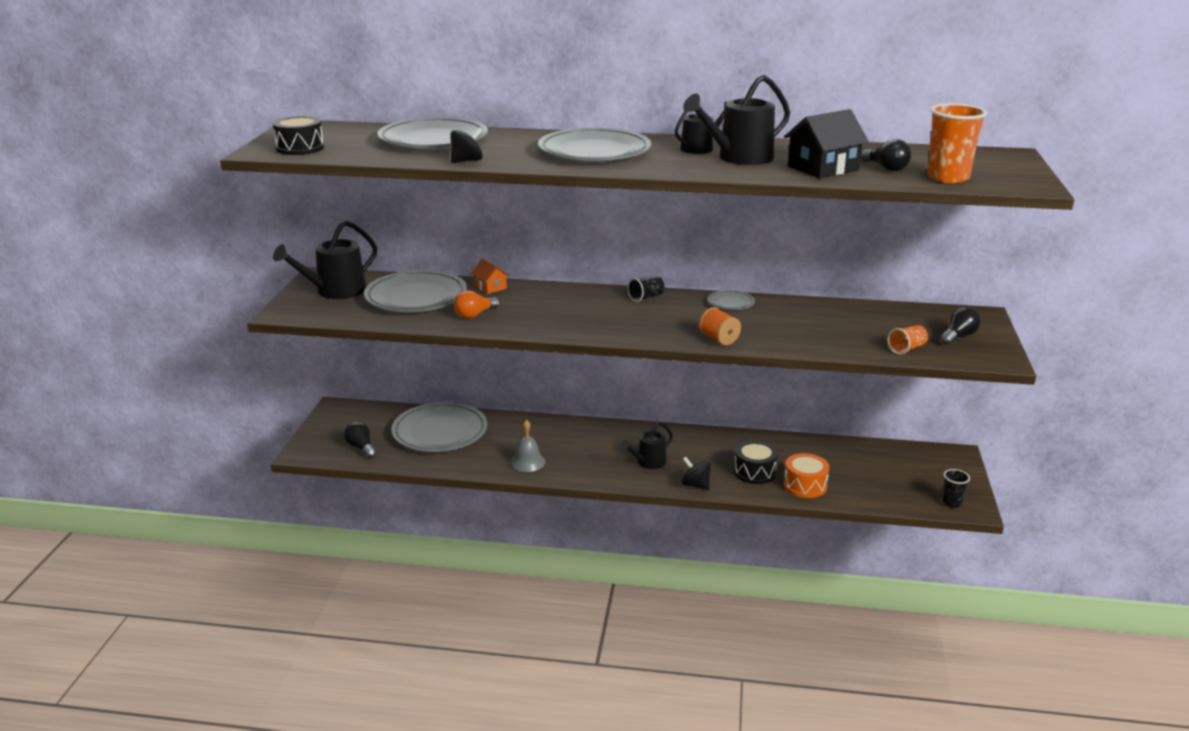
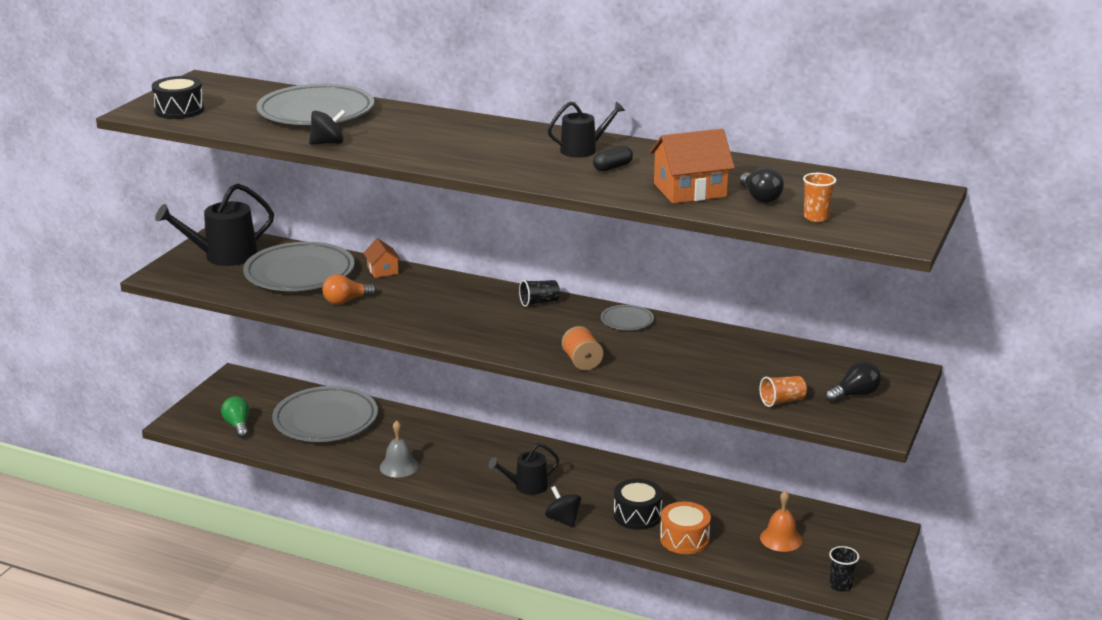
camera: 15 degrees right, 0 degrees up
black light bulb [344,421,377,458] -> green light bulb [221,396,249,438]
grey plate [538,127,651,162] -> none
black watering can [683,75,790,165] -> black capsule [593,145,633,172]
black house [784,109,869,178] -> orange house [649,129,735,203]
orange cup [927,103,987,183] -> orange cup [803,173,837,222], size x0.55
none -> orange bell [760,490,802,552]

